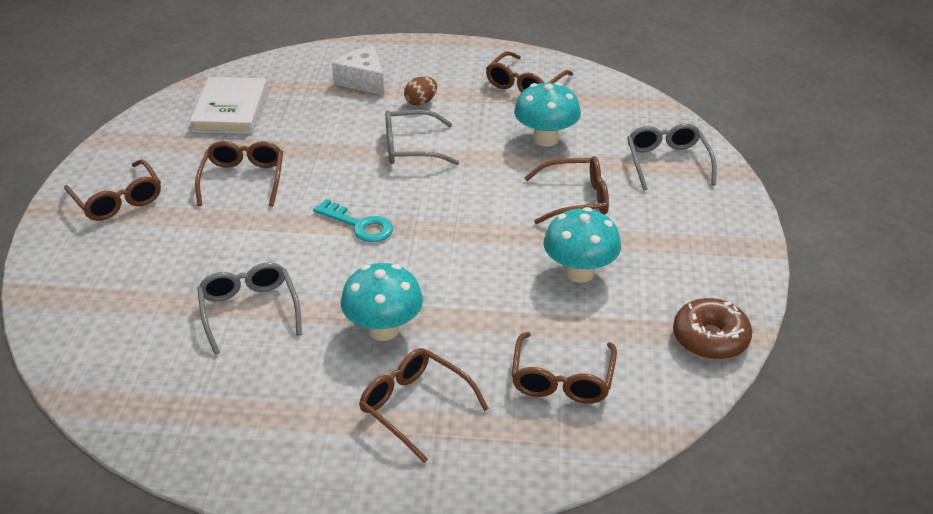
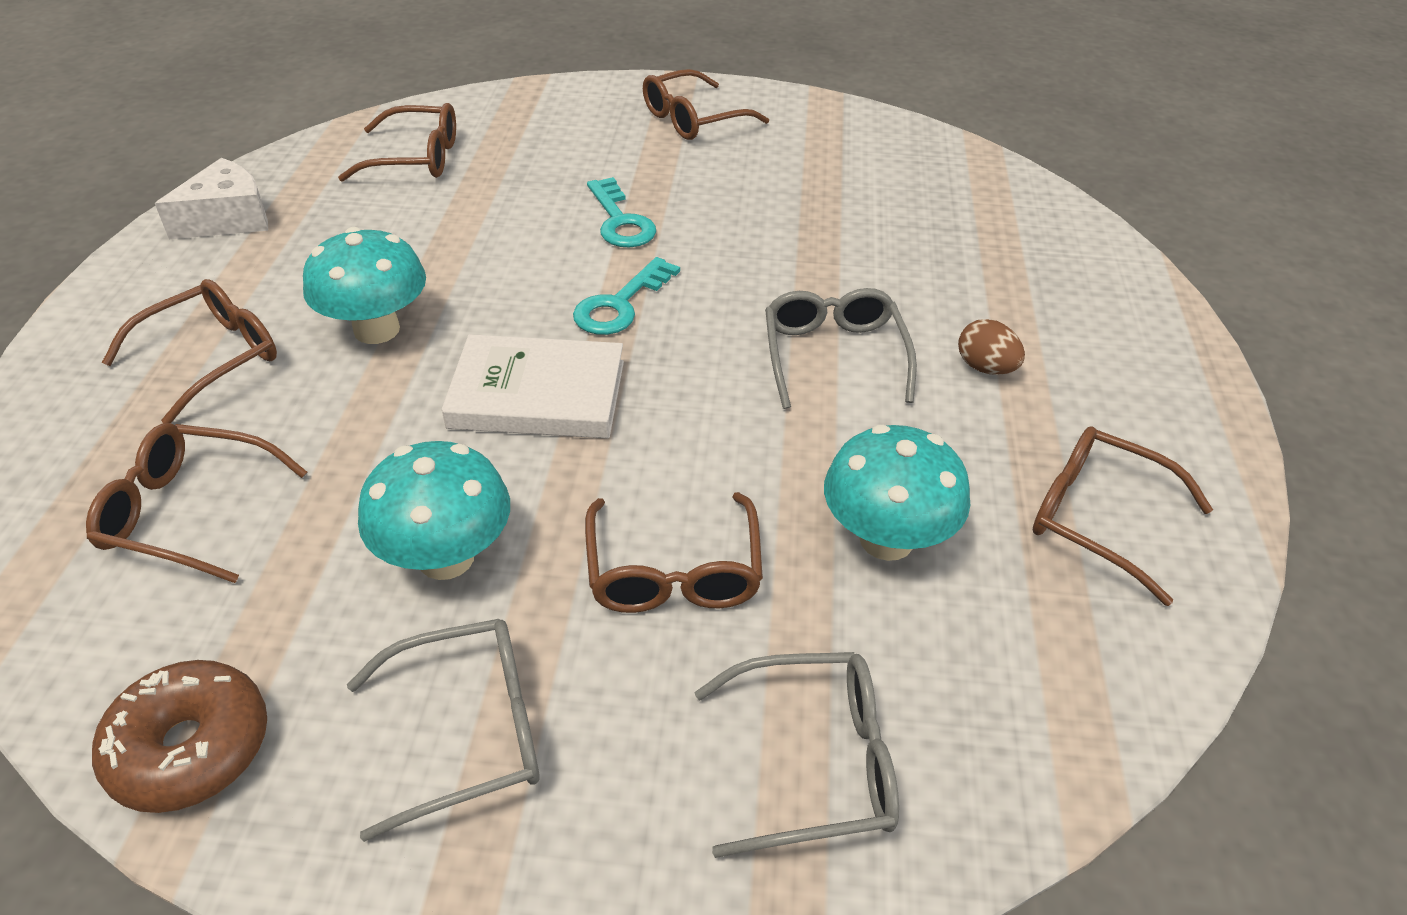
camera: 90 degrees right, 5 degrees up
white book [190,77,268,134] -> white book moved to [442,334,624,438]
brown glasses [195,141,283,207] -> brown glasses moved to [338,103,456,182]
grey glasses [197,262,302,354] -> grey glasses moved to [347,619,540,842]
white cheese [332,46,384,95] -> white cheese moved to [155,158,268,239]
none -> turquoise key [587,177,656,247]

